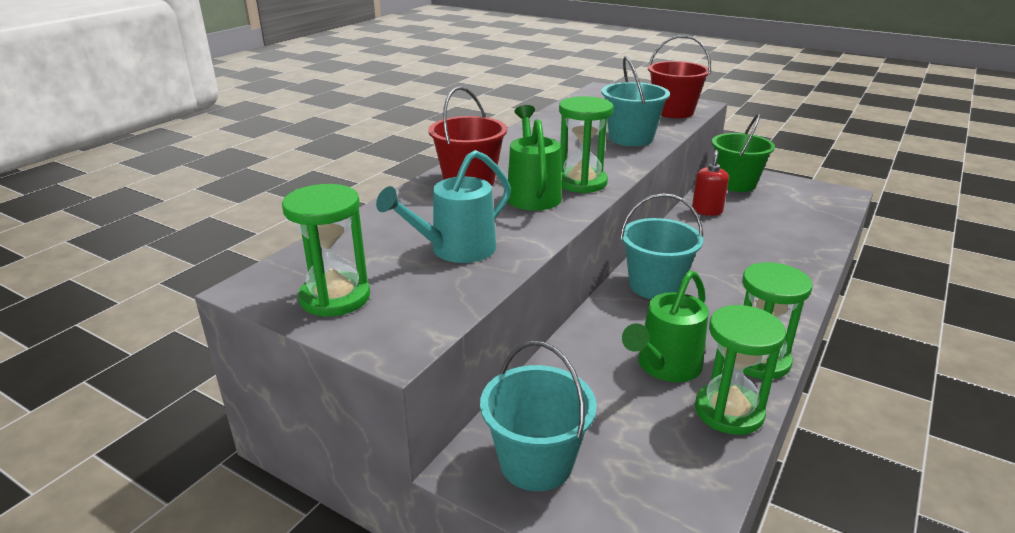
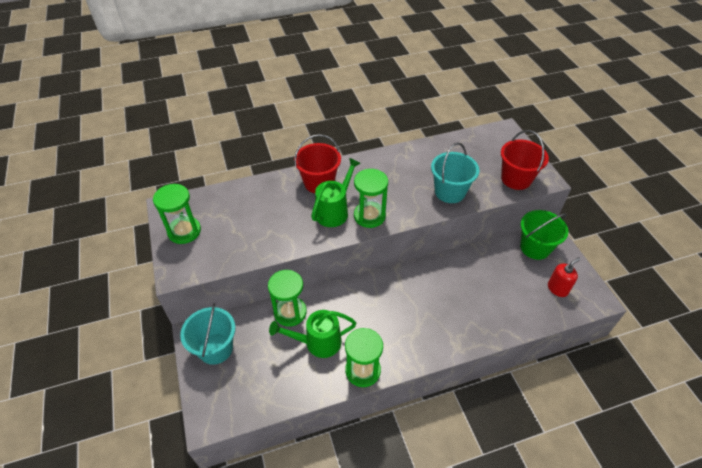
camera: 40 degrees right, 20 degrees up
turquoise watering can [376,150,511,263] -> none
turquoise bucket [620,193,703,299] -> none
red soap dispenser [692,150,729,216] -> red soap dispenser moved to [548,257,581,297]
green hourglass [695,305,786,435] -> green hourglass moved to [268,270,307,327]

